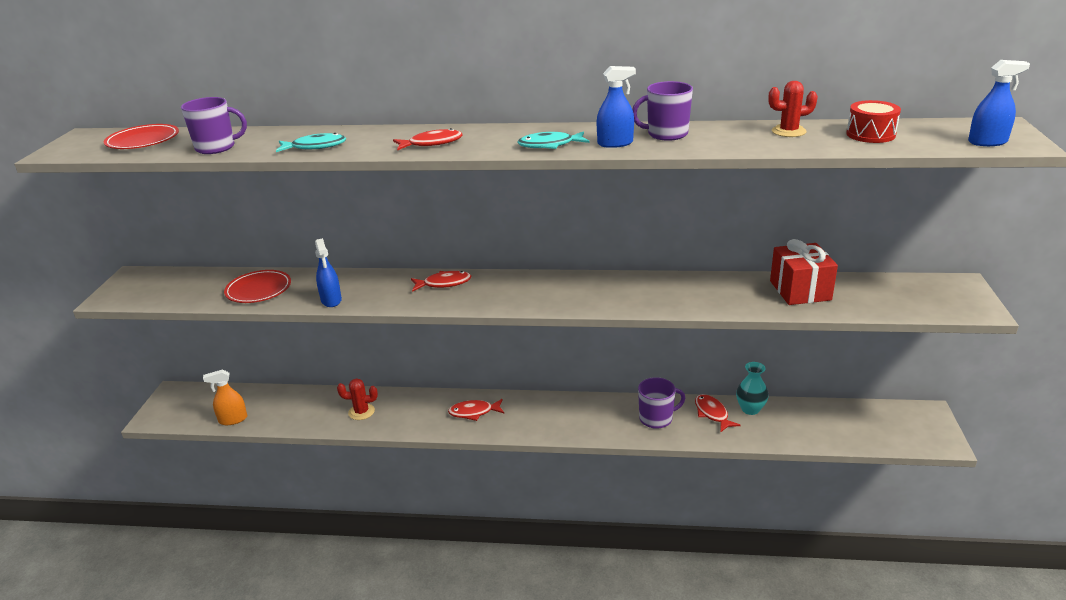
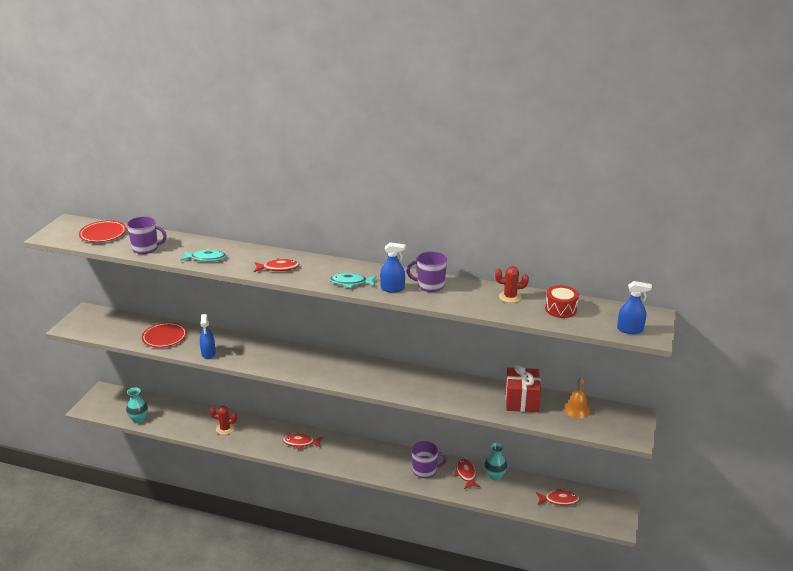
camera: 10 degrees right, 0 degrees up
orange spray bottle [203,369,247,425] -> turquoise vase [126,387,148,423]
red fish [411,271,471,292] -> red fish moved to [536,488,580,506]
none -> orange bell [564,377,590,418]

